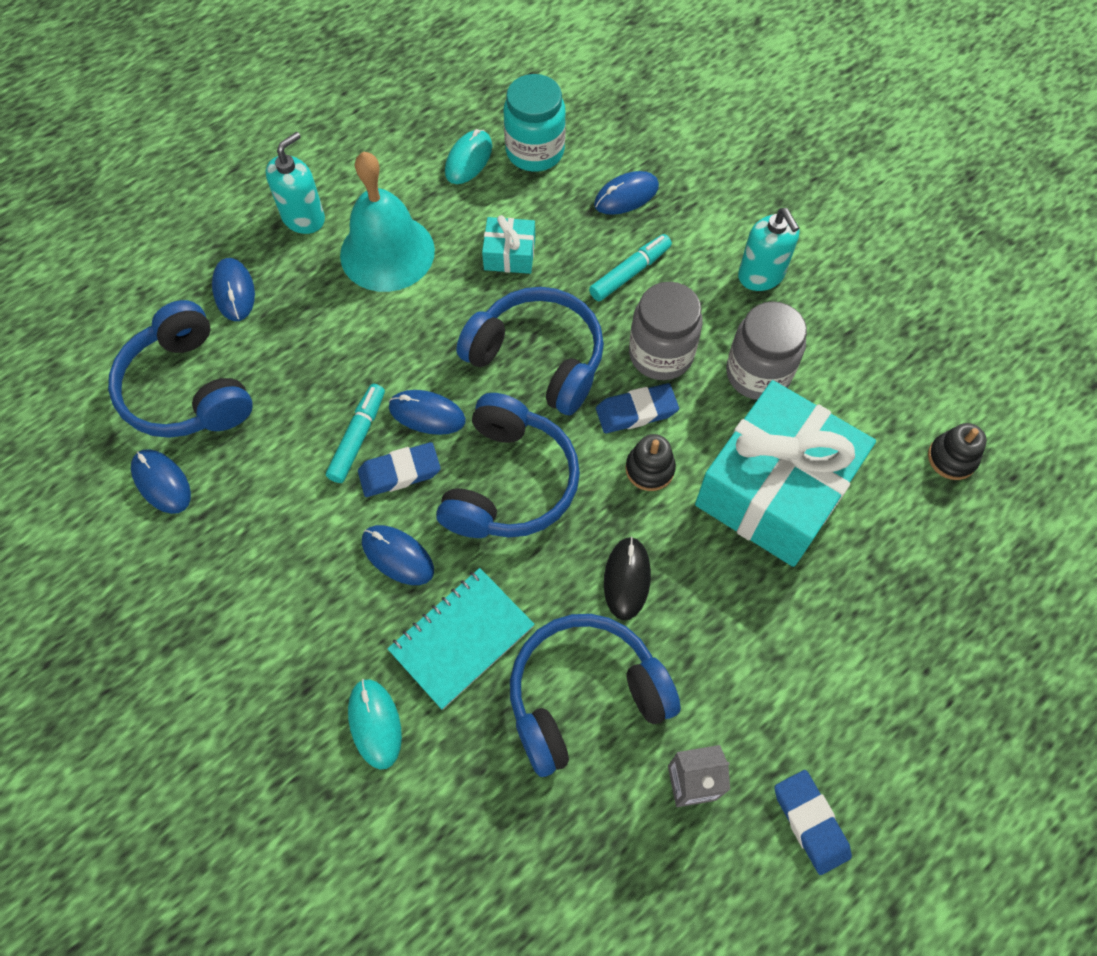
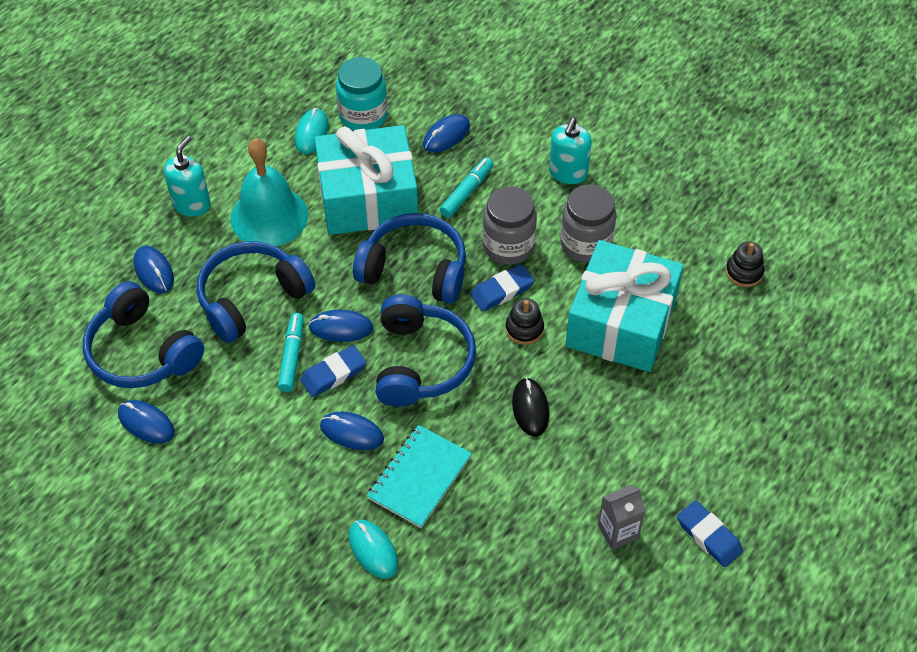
camera: 15 degrees left, 10 degrees down
turquoise gift [482,215,535,274] -> turquoise gift [314,125,418,235], size x2.33
blue headphones [510,614,681,777] -> blue headphones moved to [196,241,315,343]
turquoise soap dispenser [738,208,799,291] -> turquoise soap dispenser turned 60 degrees clockwise [549,118,592,184]

